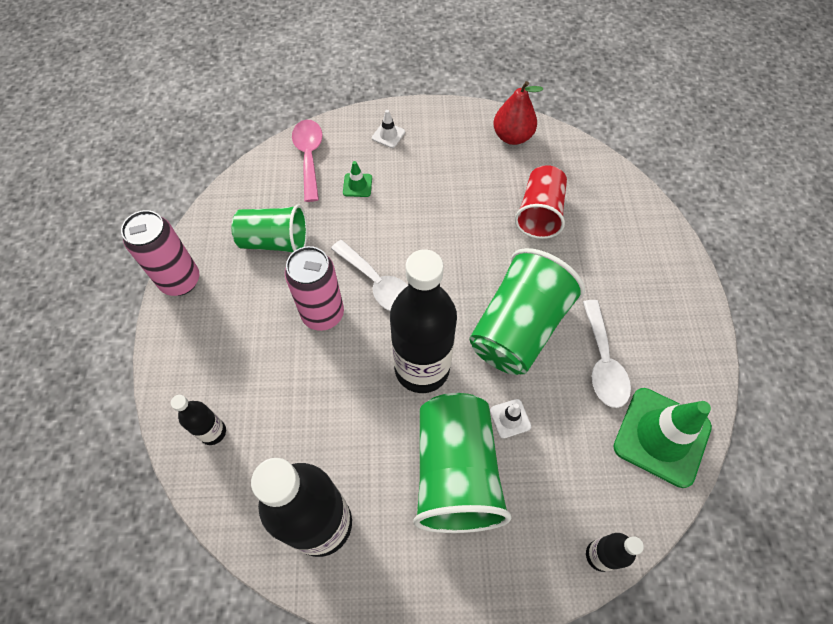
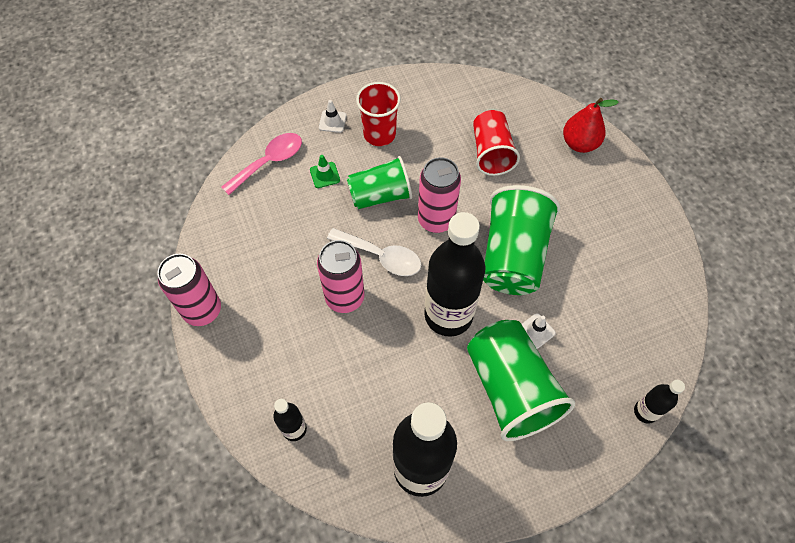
camera: 20 degrees left, 0 degrees up
green cup [231,204,307,253] -> green cup moved to [347,156,412,209]
pink spoon [292,120,323,202] -> pink spoon turned 75 degrees clockwise [221,133,302,195]
red pear [493,81,543,145] -> red pear moved to [563,98,619,153]
white spoon [583,300,631,408] -> none
green traffic cone [614,388,712,488] -> none
none -> red cup [356,82,401,146]
none -> pink can [418,157,461,233]

